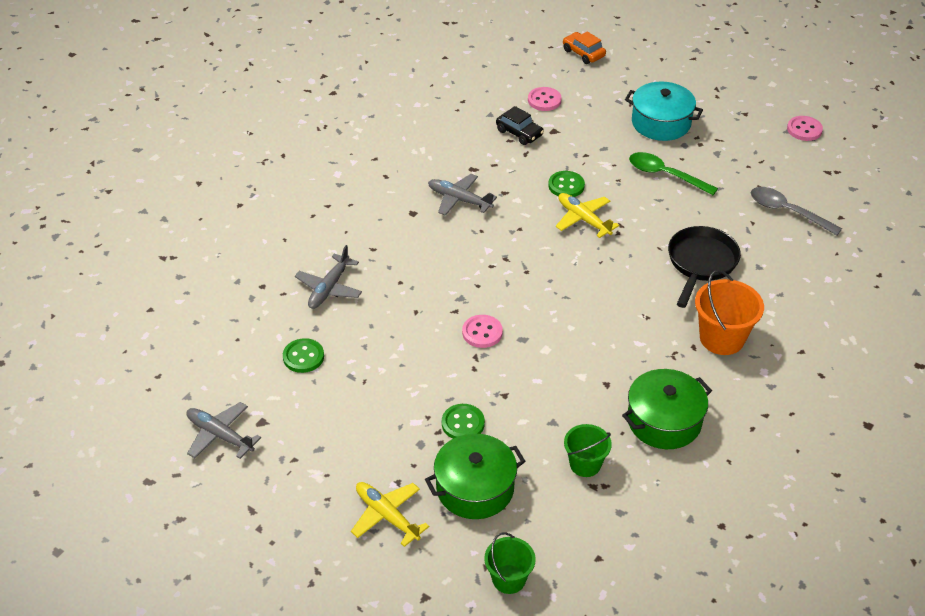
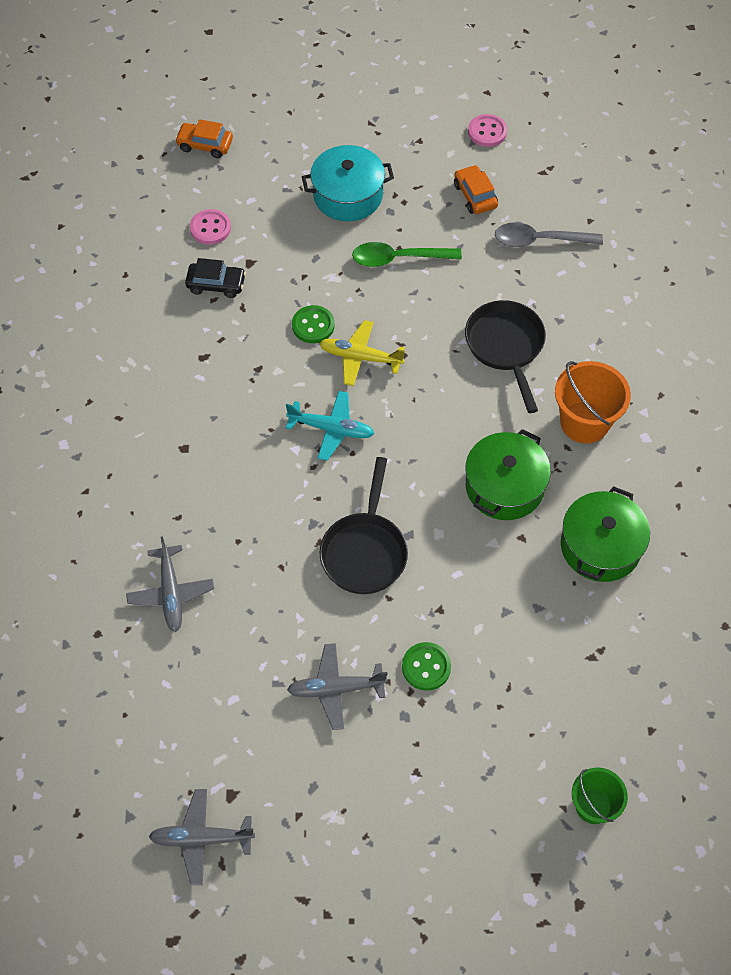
camera: 35 degrees left, 15 degrees up
green button [283,338,324,373] -> none
yellow plane [351,482,429,547] -> none
green pot [425,434,525,519] -> green pot moved to [466,429,551,520]
grey plane [428,174,497,216] -> grey plane moved to [287,643,387,730]
pink button [462,315,503,348] -> black pan [319,457,408,594]
green bucket [564,424,612,477] -> none
none -> turquoise plane [286,391,375,461]
none -> orange car [454,165,498,214]

